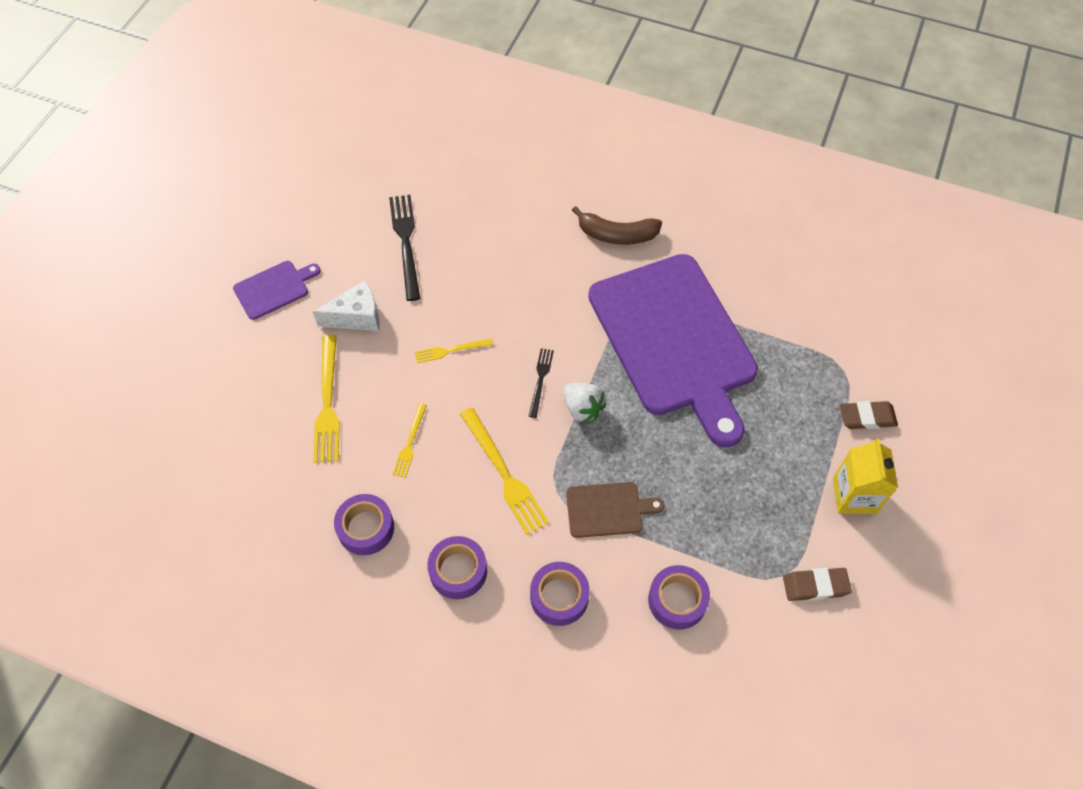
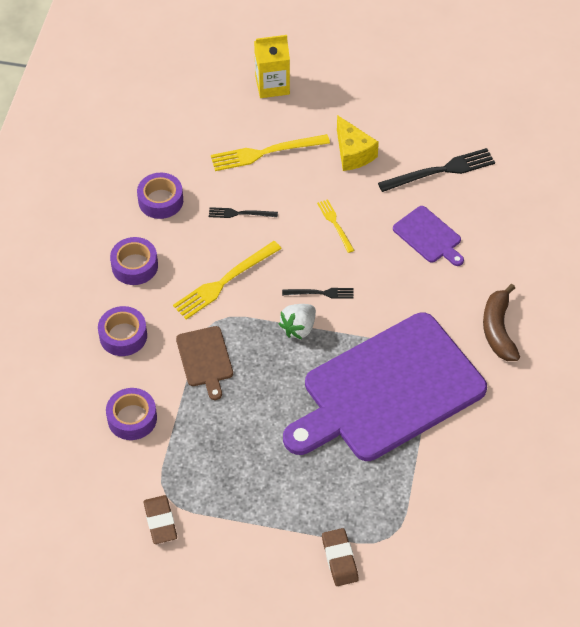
camera: 80 degrees right, 5 degrees down
purple cutting board [233,261,321,320] -> purple cutting board moved to [393,206,464,266]
white cheese [313,280,379,331] -> yellow cheese [337,115,379,171]
yellow fork [392,403,427,478] -> black fork [209,207,278,218]
yellow carton [833,438,898,514] -> yellow carton moved to [254,35,290,98]

